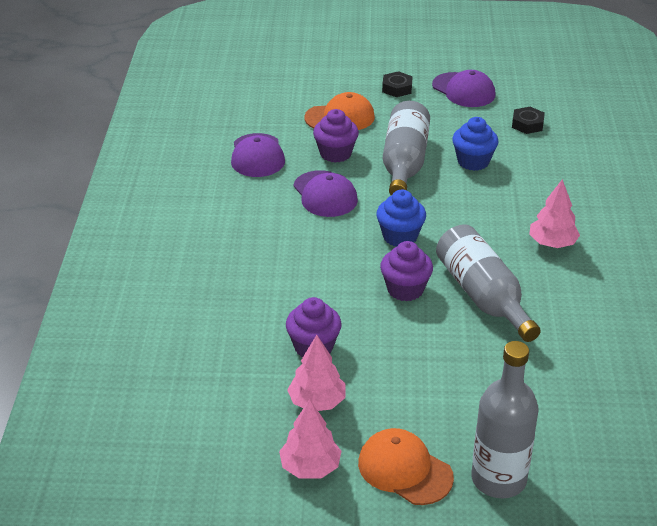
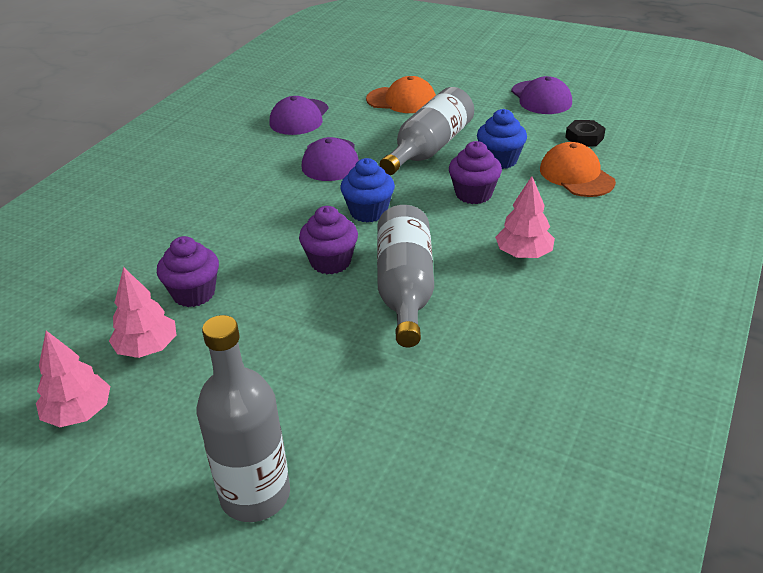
camera: 25 degrees right, 0 degrees up
purple cupcake [313,109,359,163] -> purple cupcake moved to [449,141,502,204]
orange cap [358,428,454,505] -> orange cap moved to [540,142,616,197]
black nut [382,71,413,97] -> none

